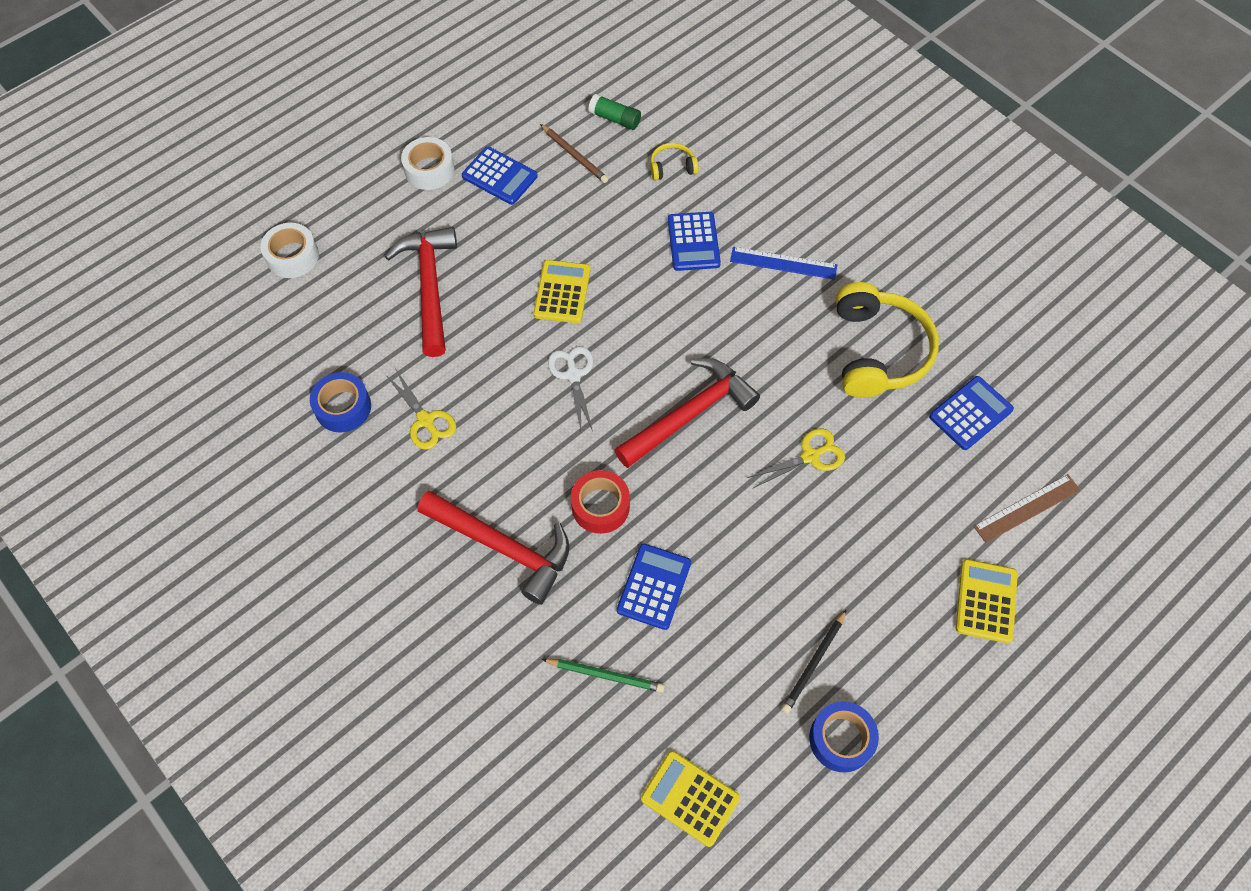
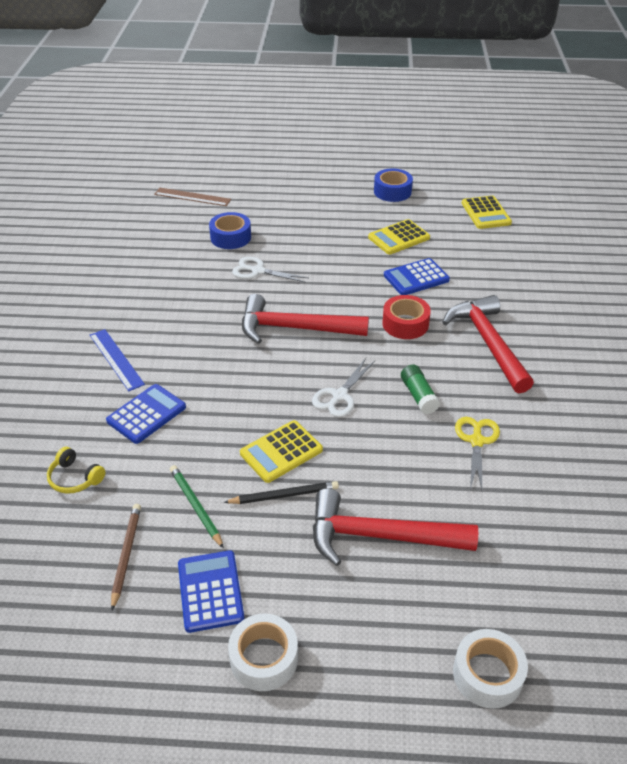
camera: 135 degrees left, 20 degrees down
blue tape [310,372,371,433] -> blue tape moved to [209,212,251,249]
red hammer [385,227,457,357] -> red hammer turned 60 degrees clockwise [313,489,478,566]
green pencil [542,659,665,693] -> green pencil moved to [170,465,224,548]
green glue stick [588,94,641,130] -> green glue stick moved to [401,364,440,414]
yellow scissors [747,428,845,488] -> white scissors [232,257,309,283]
black pencil [781,609,847,714] -> black pencil moved to [223,481,339,504]
yellow headphones [836,282,939,398] -> none
blue calculator [929,376,1014,450] -> none
yellow calculator [956,559,1018,643] -> yellow calculator moved to [368,219,430,255]

